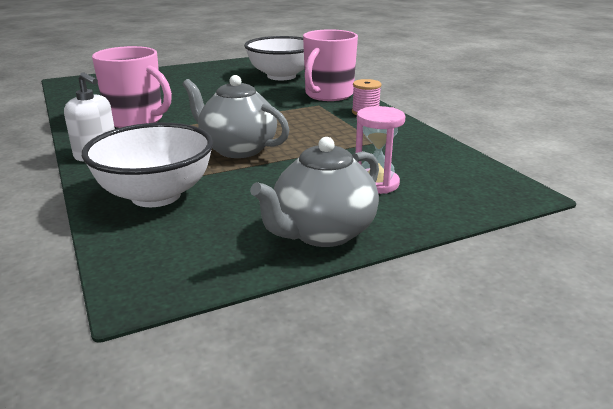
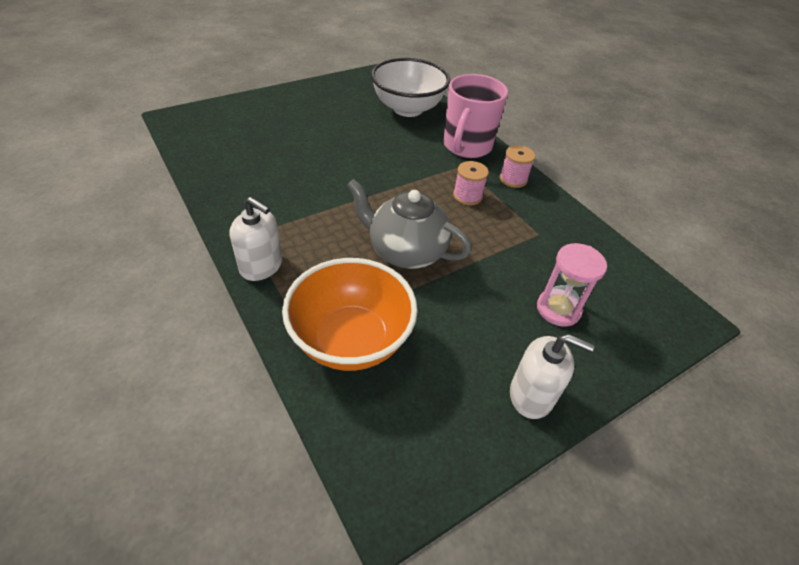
camera: 10 degrees left, 20 degrees up
white bowl [82,123,213,207] -> orange bowl [282,258,418,371]
pink mug [92,46,172,128] -> none
grey teapot [250,137,379,247] -> white soap dispenser [510,334,595,419]
none -> pink spool [453,161,489,205]

